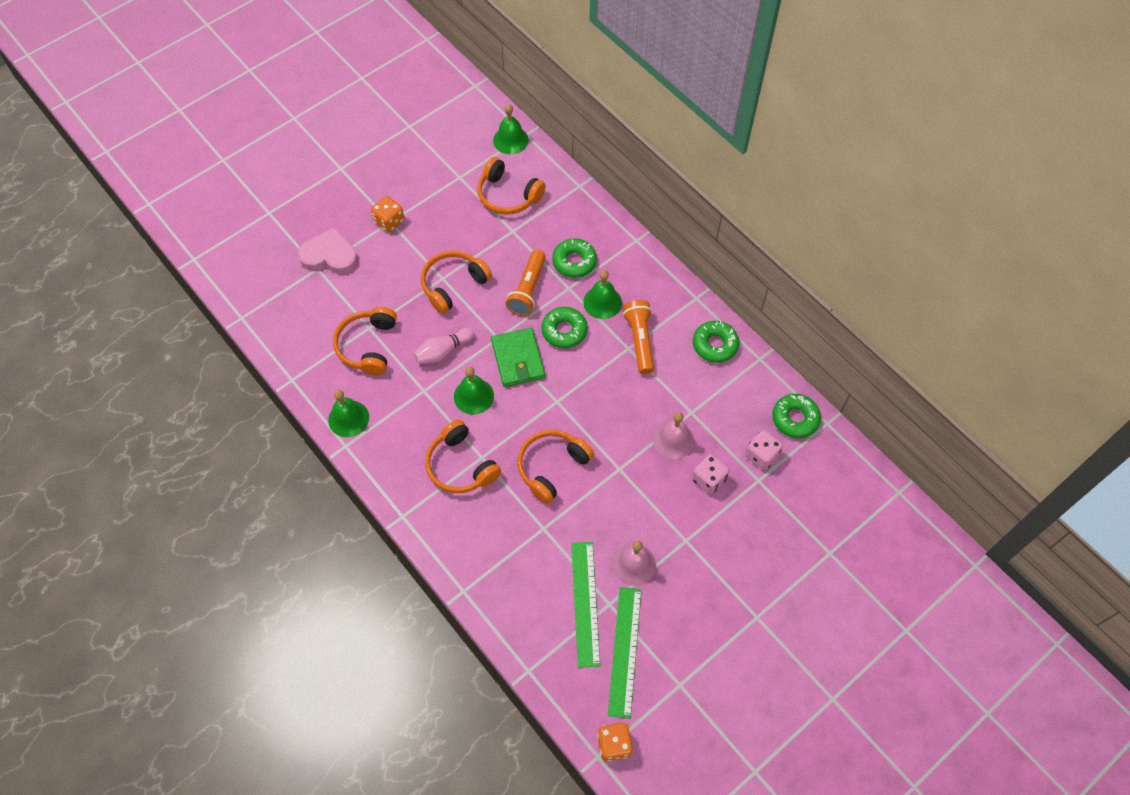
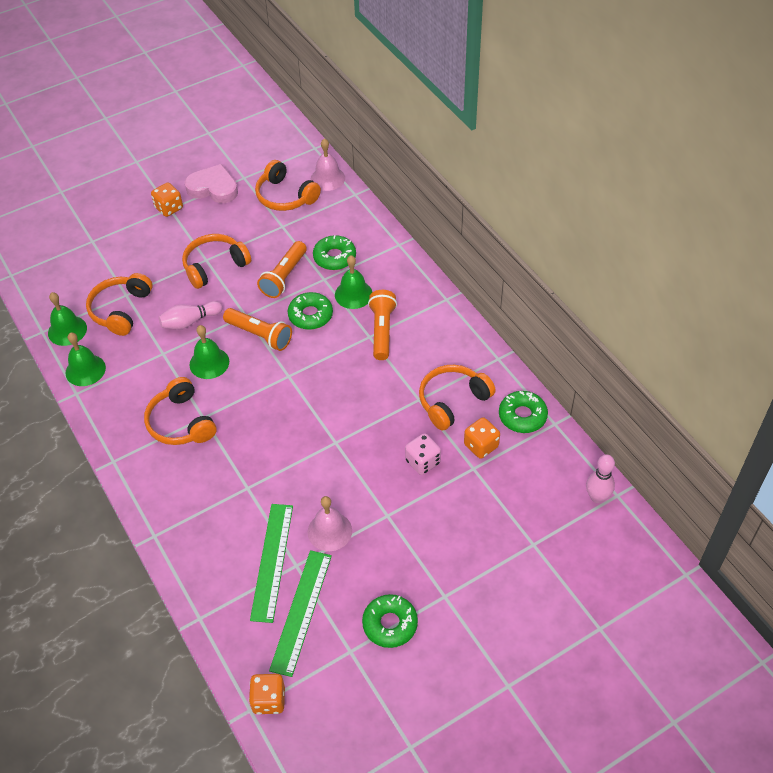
camera: 10 degrees right, 10 degrees down
pink heart [298,227,358,274] -> pink heart moved to [184,164,238,203]
green wallet [491,328,545,387] -> orange flashlight [223,308,292,351]
green bell [493,104,529,154] -> green bell moved to [48,292,87,346]
orange headphones [517,430,594,504] -> orange headphones moved to [419,365,496,431]
pink bell [653,412,694,459] -> pink bell moved to [311,138,345,191]
green donut [693,321,739,363] -> green donut moved to [362,594,418,648]
pink dice [745,430,783,470] -> orange dice [464,417,500,459]
none -> pink bowling pin [586,454,615,503]

